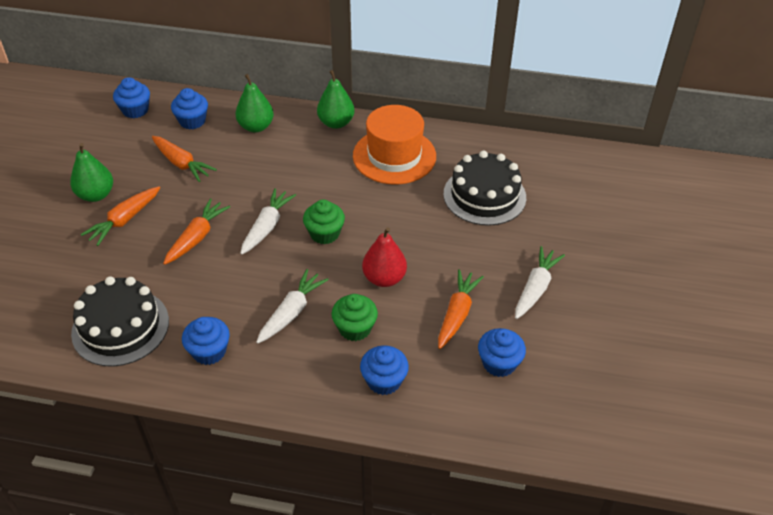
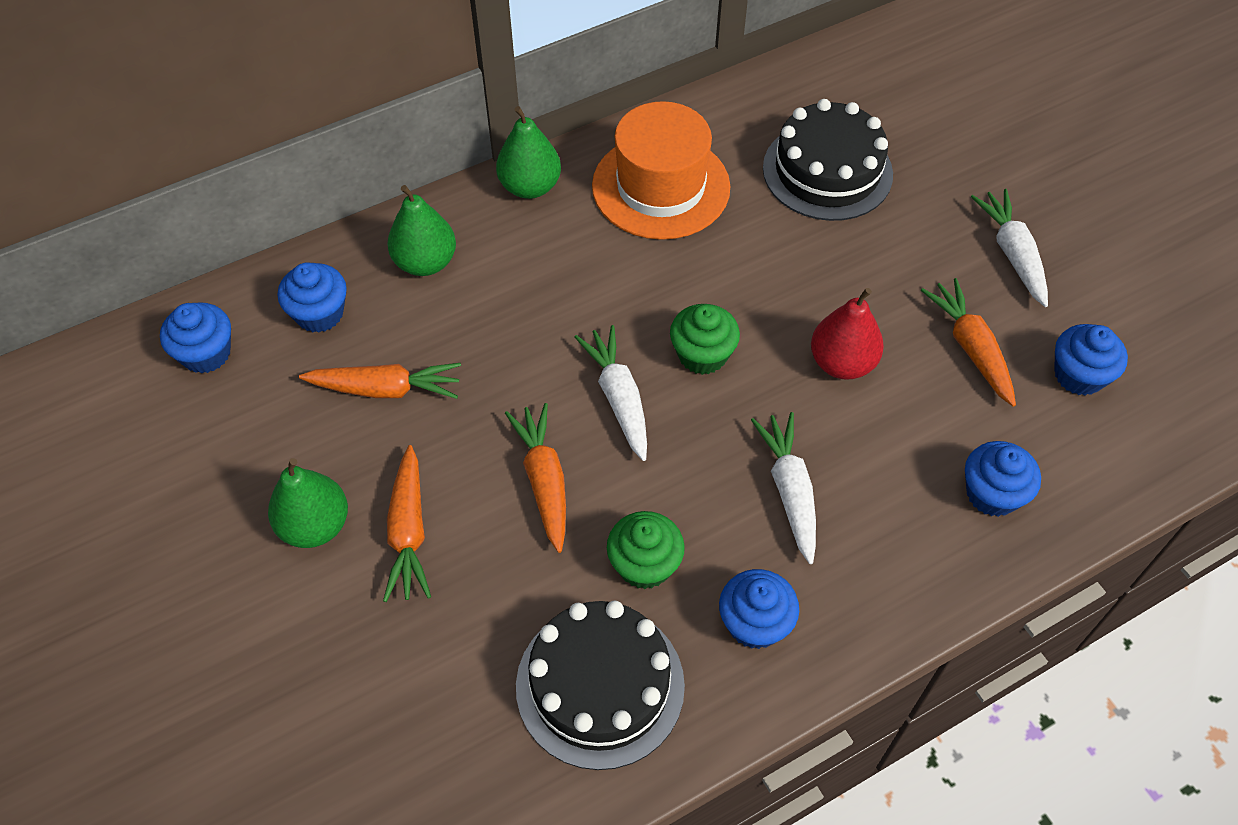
camera: 40 degrees left, 10 degrees up
green cupcake [332,294,378,341] -> green cupcake moved to [607,511,685,589]

